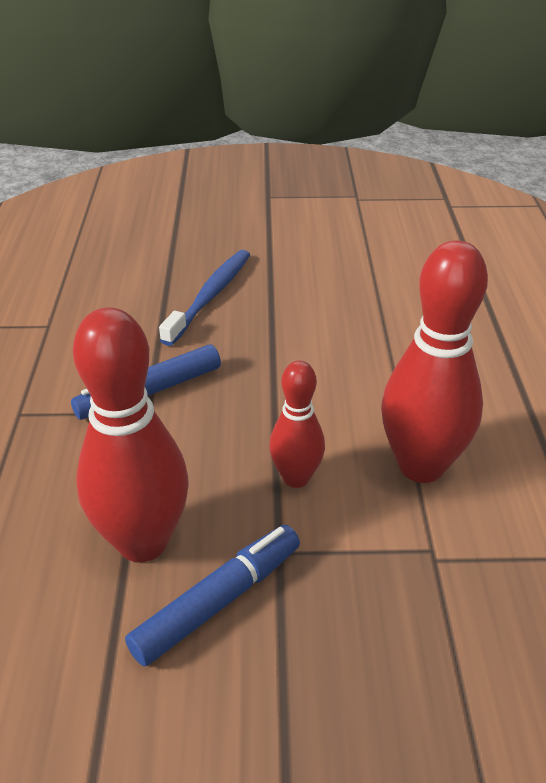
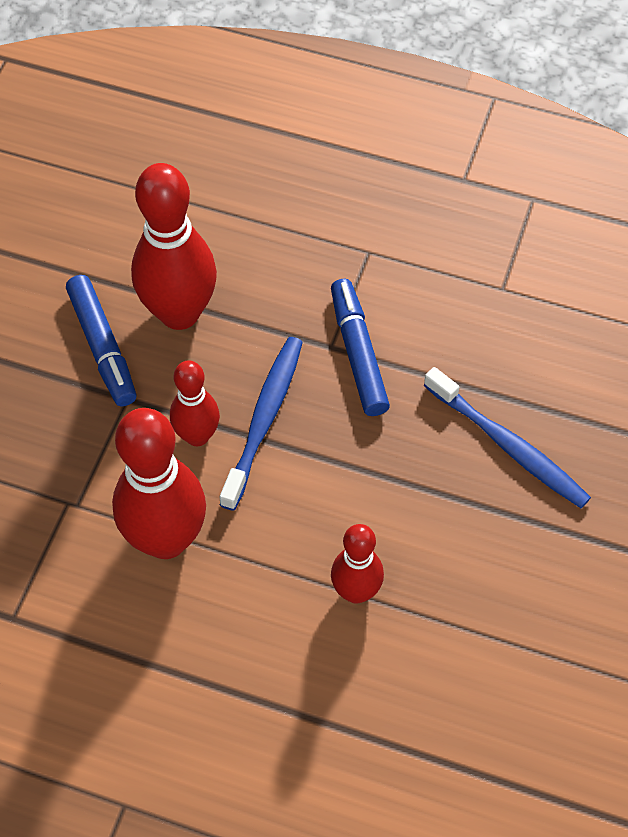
camera: 110 degrees right, 20 degrees up
none -> blue toothbrush [219,337,303,511]
none -> red bowling pin [331,524,384,604]

